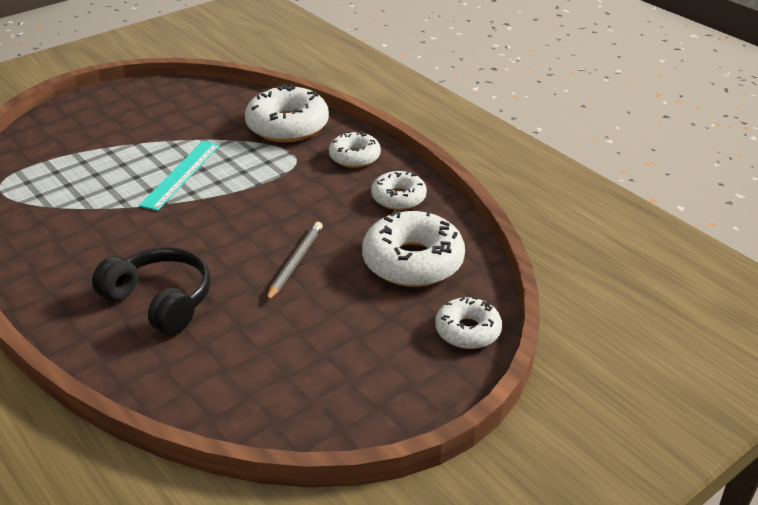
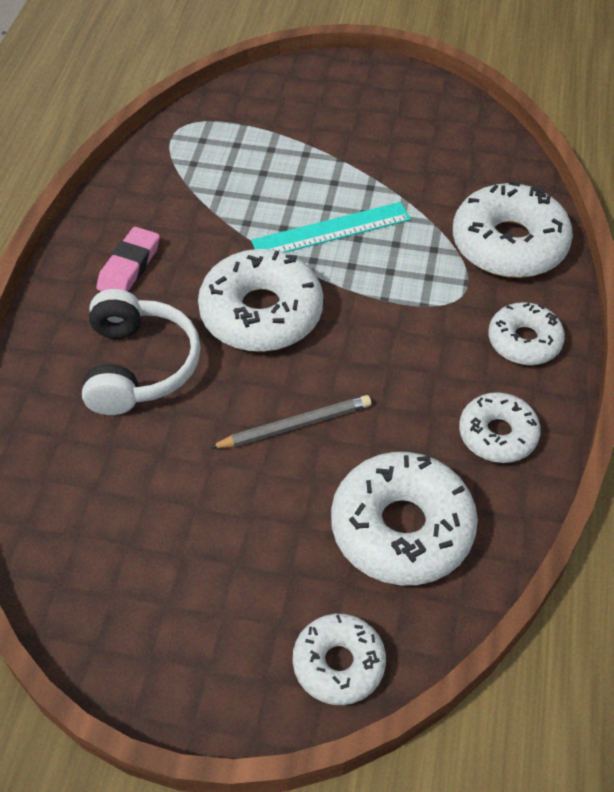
camera: 50 degrees right, 15 degrees up
black headphones [92,247,211,335] -> white headphones [82,289,201,415]
none -> pink eraser [97,227,160,291]
none -> white donut [198,249,323,352]

